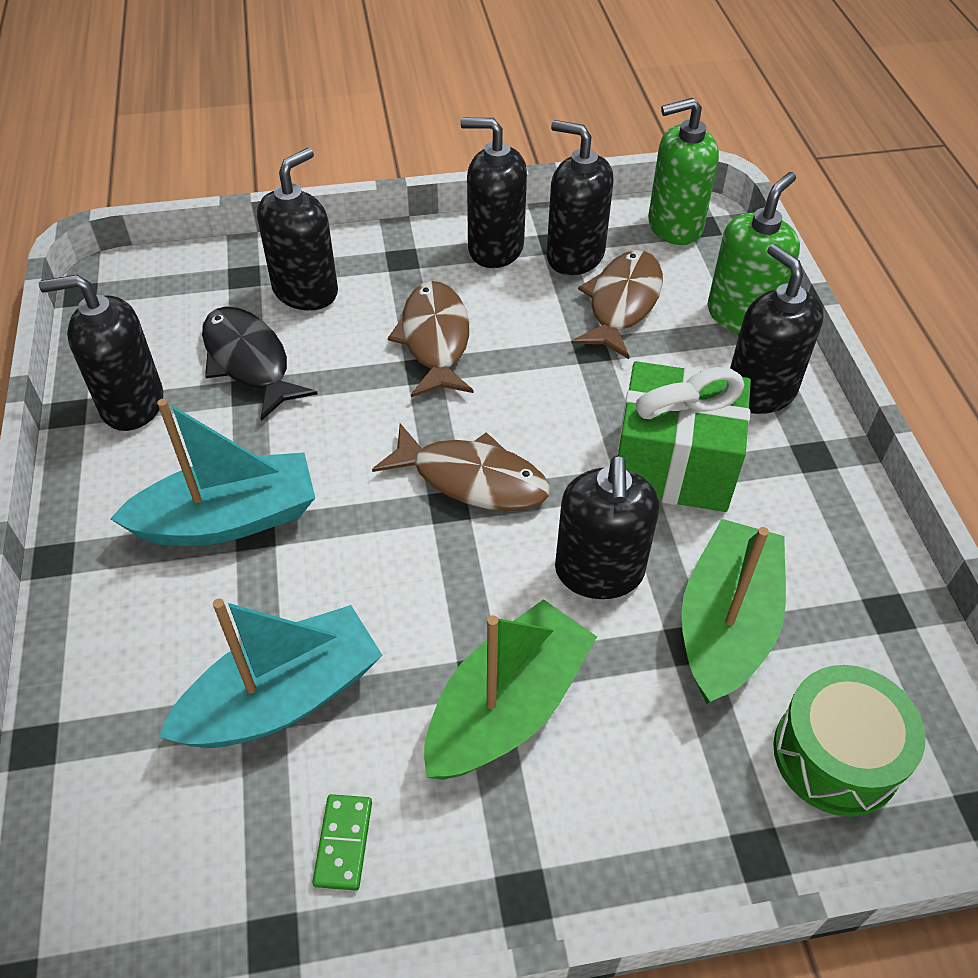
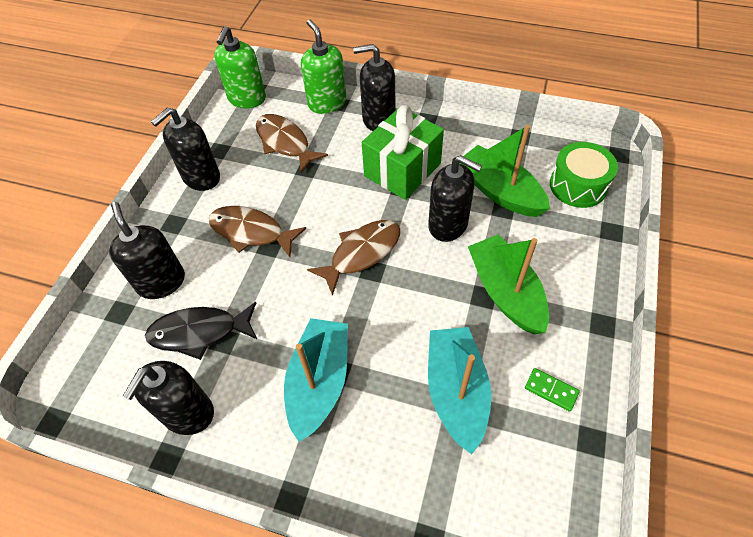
camera: 60 degrees left, 5 degrees up
black soap dispenser [547,120,613,275] -> none

